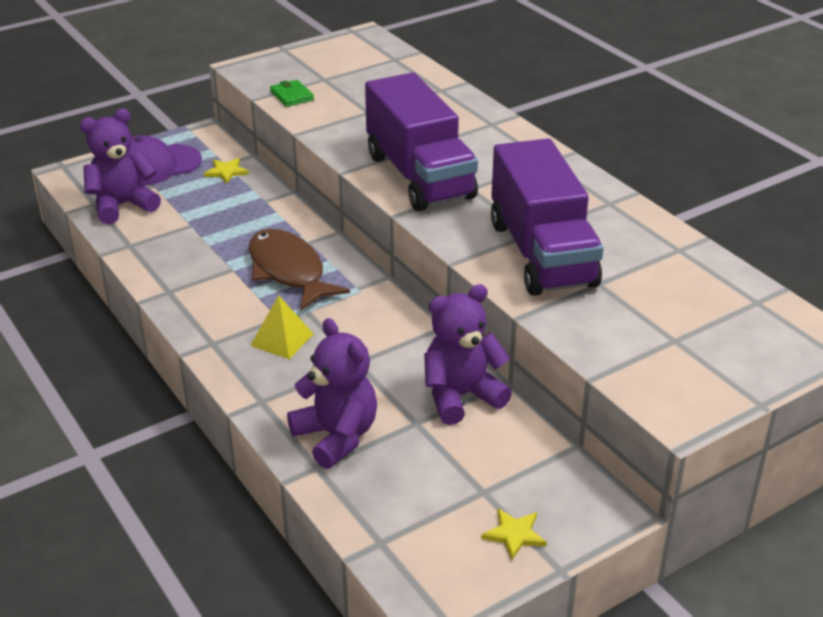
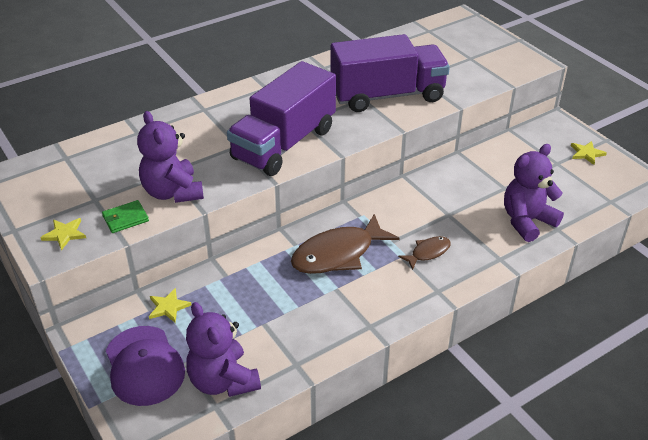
camera: 90 degrees left, 5 degrees up
yellow pyramid [250,295,314,359] -> brown fish [398,236,451,270]
purple truck [365,72,478,211] -> purple truck turned 150 degrees clockwise [227,61,336,176]
purple teddy bear [424,284,512,425] -> purple teddy bear moved to [137,111,204,203]
none -> yellow star [40,218,86,251]

